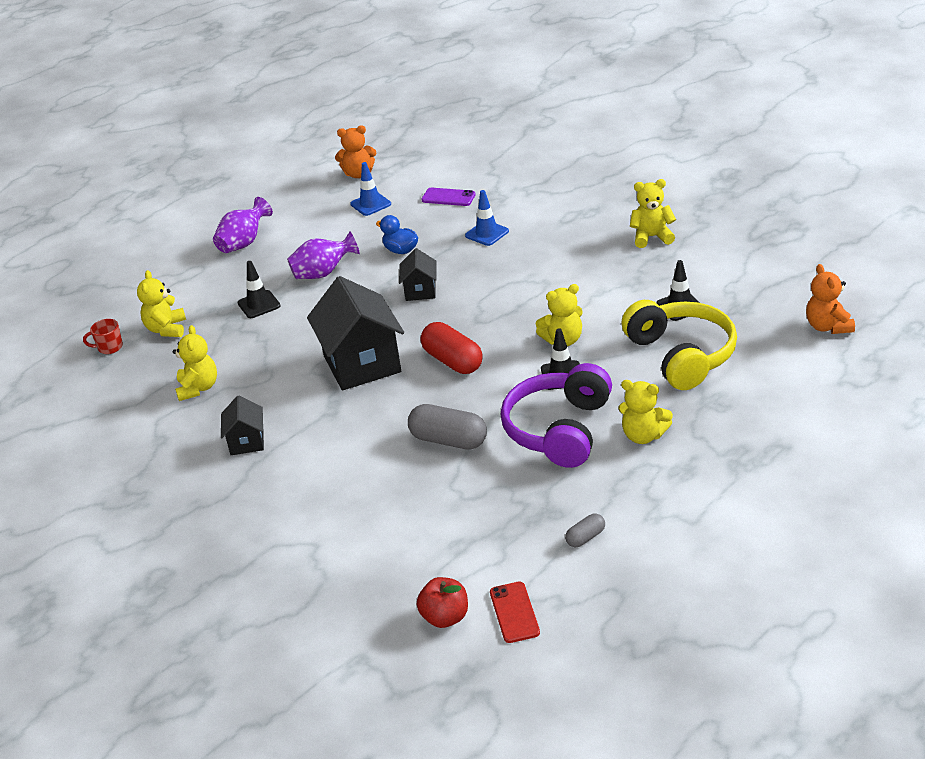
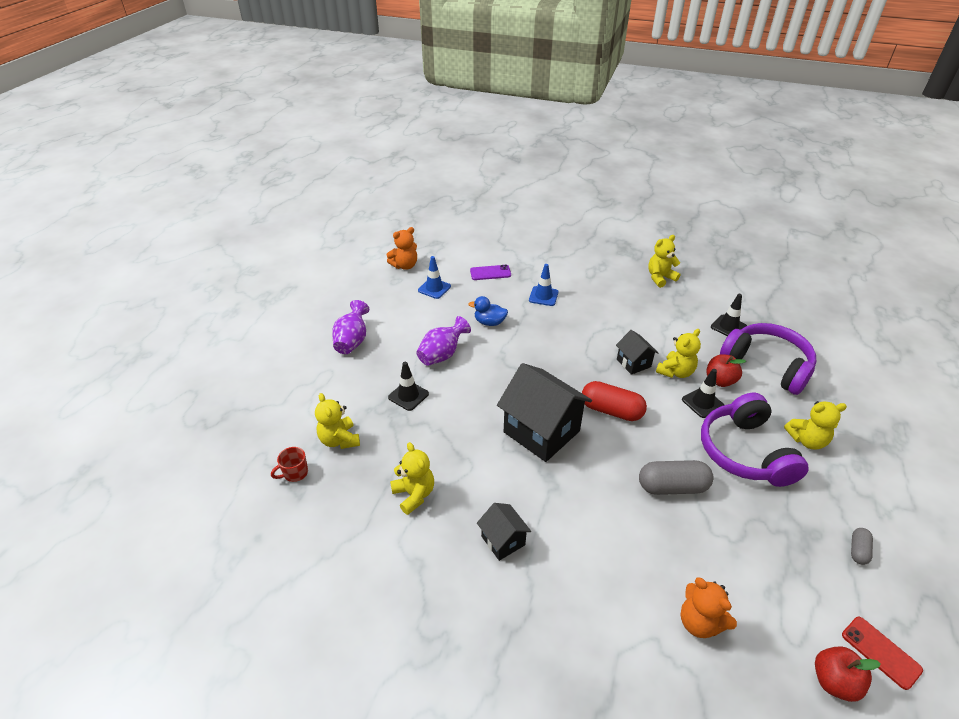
camera: 30 degrees left, 5 degrees up
black house [399,248,437,301] -> black house moved to [616,330,658,375]
yellow headphones [621,300,737,390] -> purple headphones [720,323,816,395]
orange teddy bear [806,264,855,334] -> orange teddy bear moved to [680,577,737,638]
none -> red apple [706,354,746,387]

